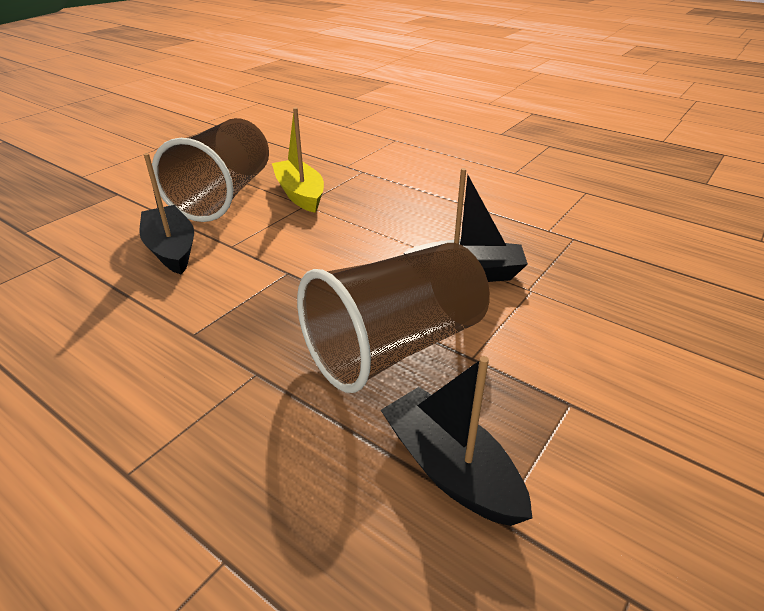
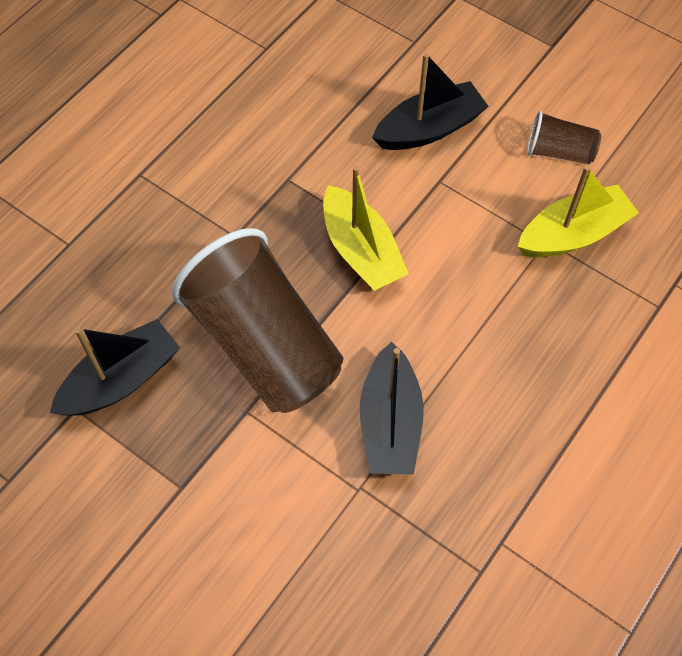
camera: 90 degrees right, 25 degrees up
brown cup [152,118,269,222] -> brown cup [527,111,601,164], size x0.45
none -> yellow boat [323,166,409,291]

